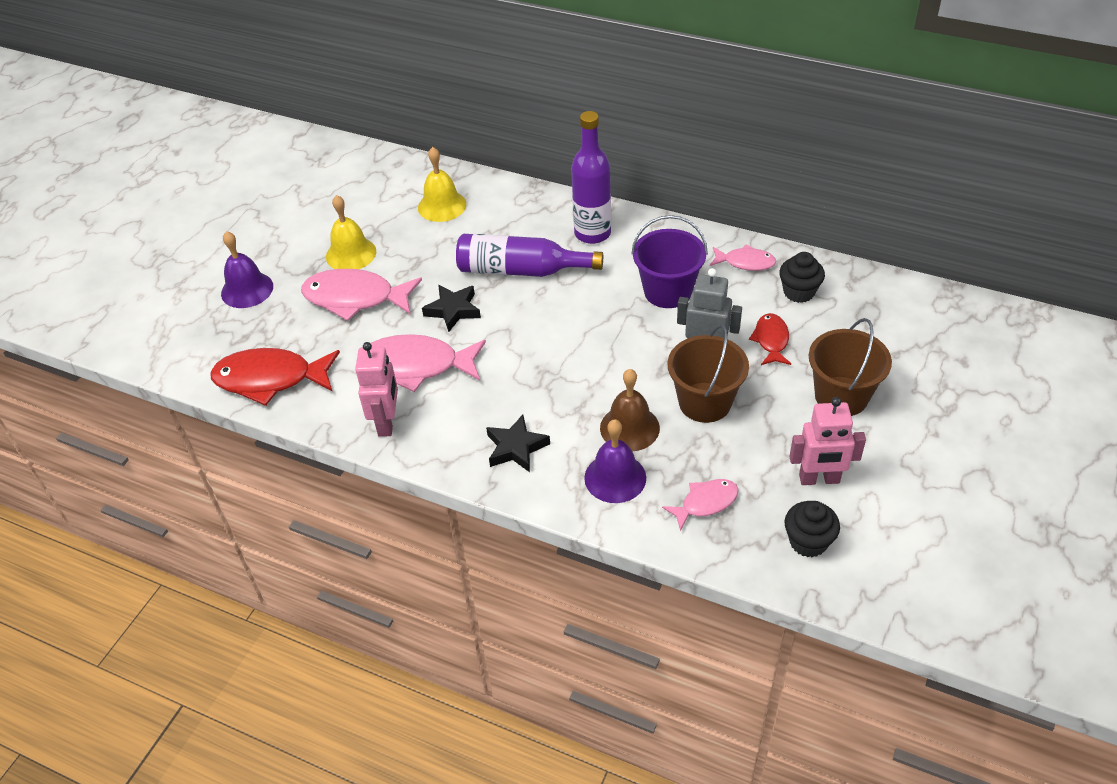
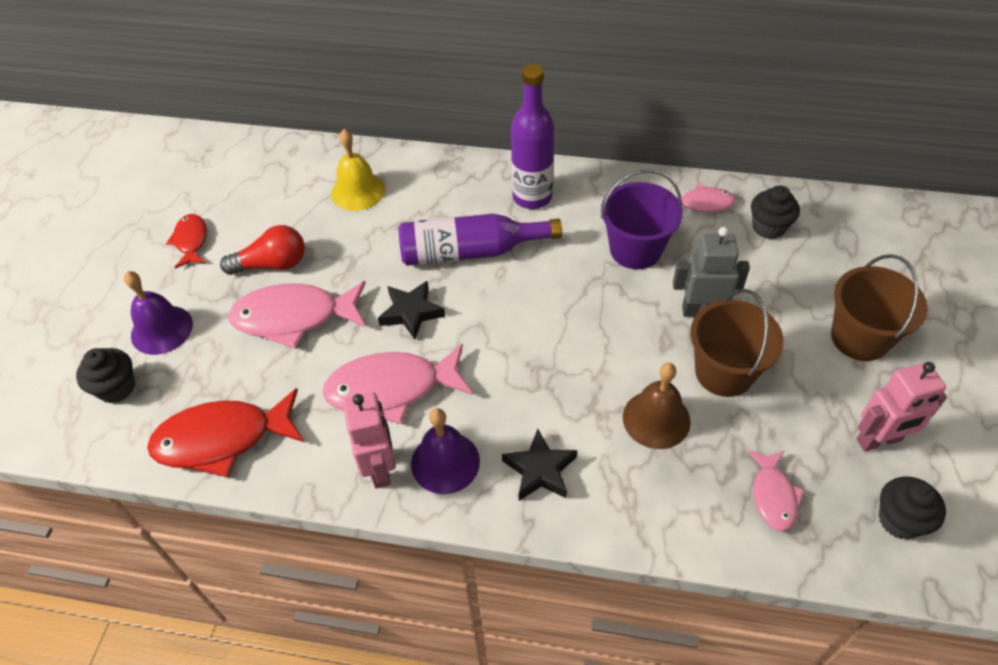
camera: 15 degrees left, 5 degrees up
yellow bell [326,195,376,269] -> red light bulb [220,225,305,275]
purple bell [584,419,646,503] -> purple bell moved to [411,408,480,494]
pink fish [662,479,739,531] -> pink fish turned 135 degrees clockwise [748,450,804,531]
red fish [749,313,791,365] -> red fish moved to [166,214,207,269]
none -> black cupcake [76,348,135,403]

